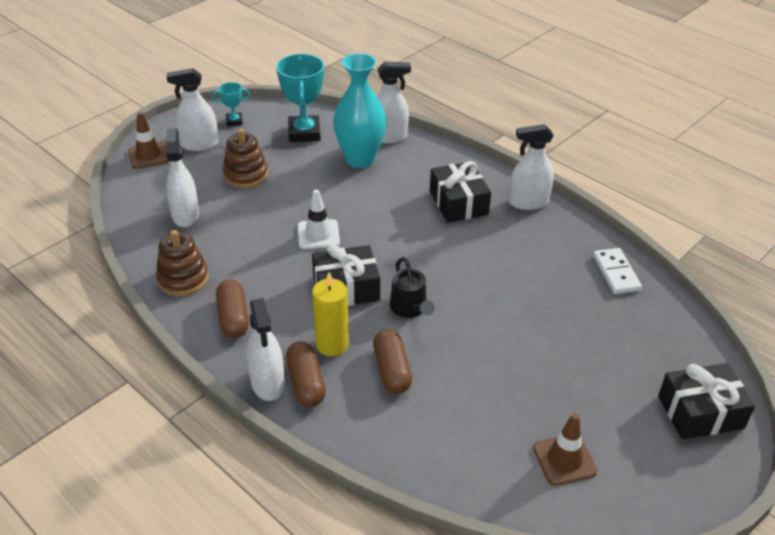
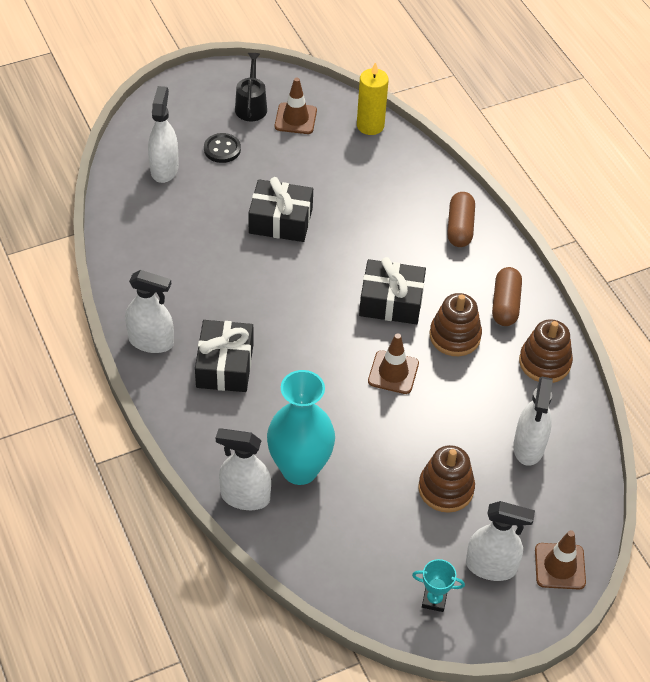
camera: 160 degrees left, 10 degrees up
white spray bottle [247,298,285,401] -> white spray bottle moved to [148,86,179,183]
turquoise trophy [276,54,324,142] -> none
white traffic cone [298,189,340,249] -> brown traffic cone [368,333,419,394]
yellow candle [312,272,349,356] -> yellow candle moved to [357,62,389,135]
brown capsule [373,329,412,394] -> none
black watering can [390,257,435,318] -> black watering can moved to [235,53,267,121]
white domino [593,248,642,294] -> none
black gift [658,363,755,440] -> black gift moved to [248,177,313,242]
none -> black button [204,133,241,163]
none -> brown stacking toy [430,293,482,356]

